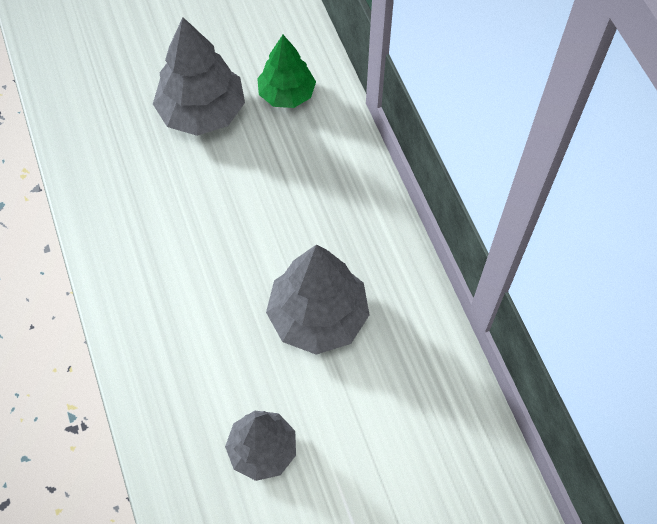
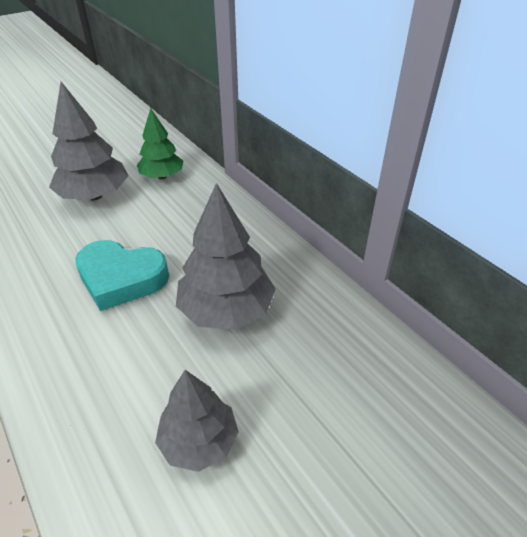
camera: 15 degrees left, 20 degrees down
none -> turquoise heart [75,240,169,311]

